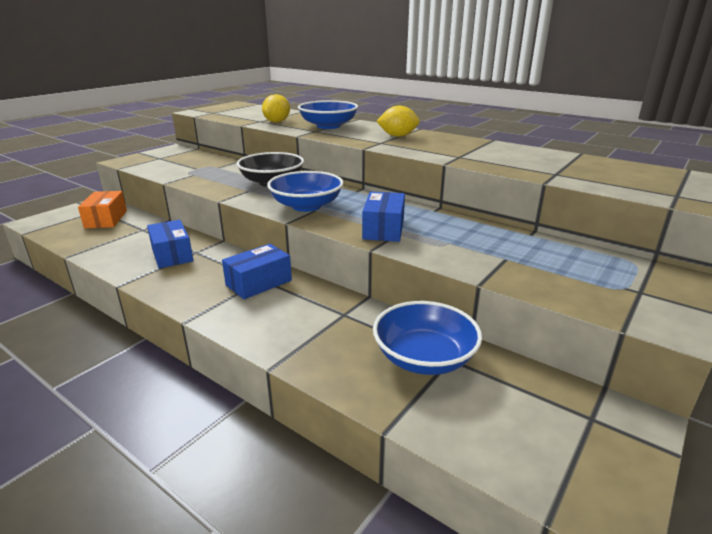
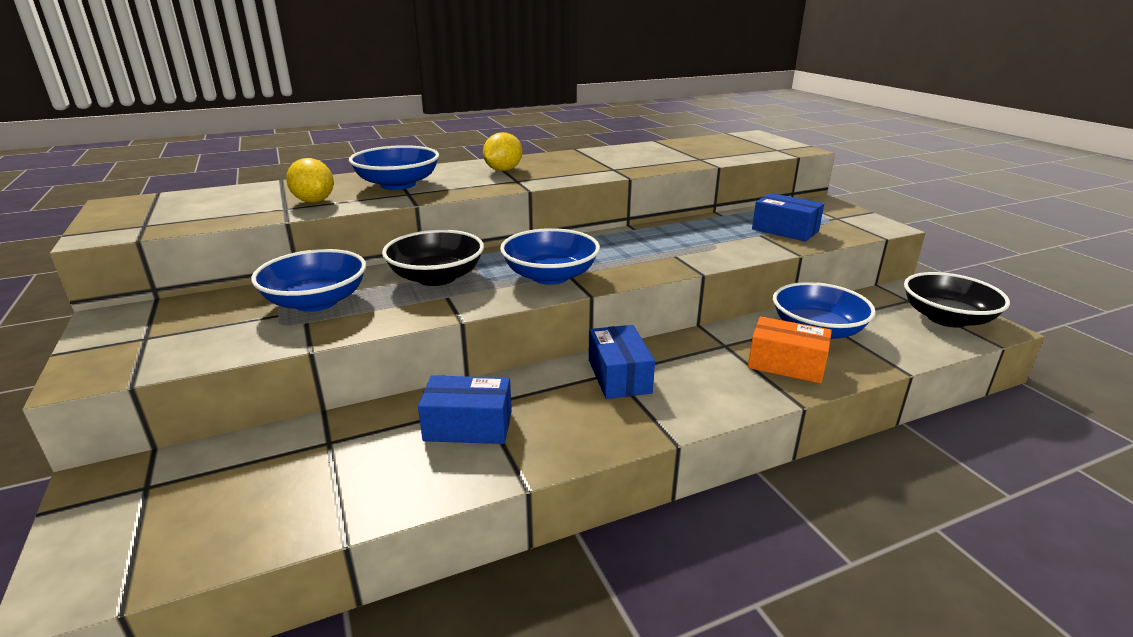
camera: 60 degrees left, 0 degrees up
orange box [78,191,127,229] -> orange box moved to [748,317,832,383]
blue box [362,192,405,242] -> blue box moved to [752,193,824,242]
none -> blue bowl [251,249,366,312]
none -> black bowl [904,272,1010,328]

